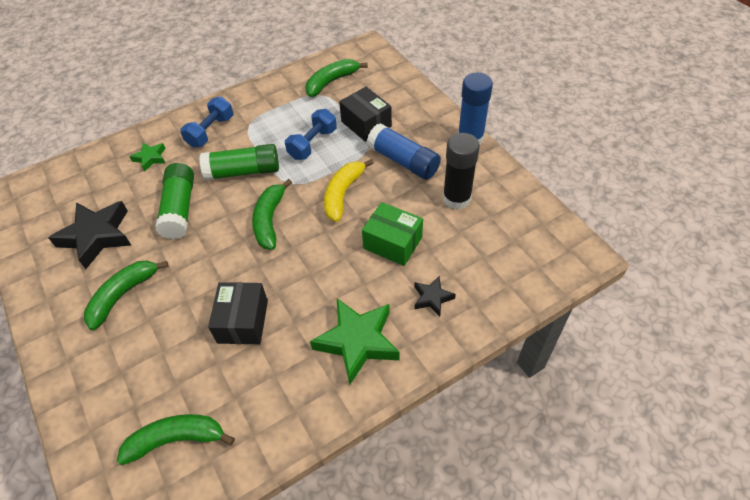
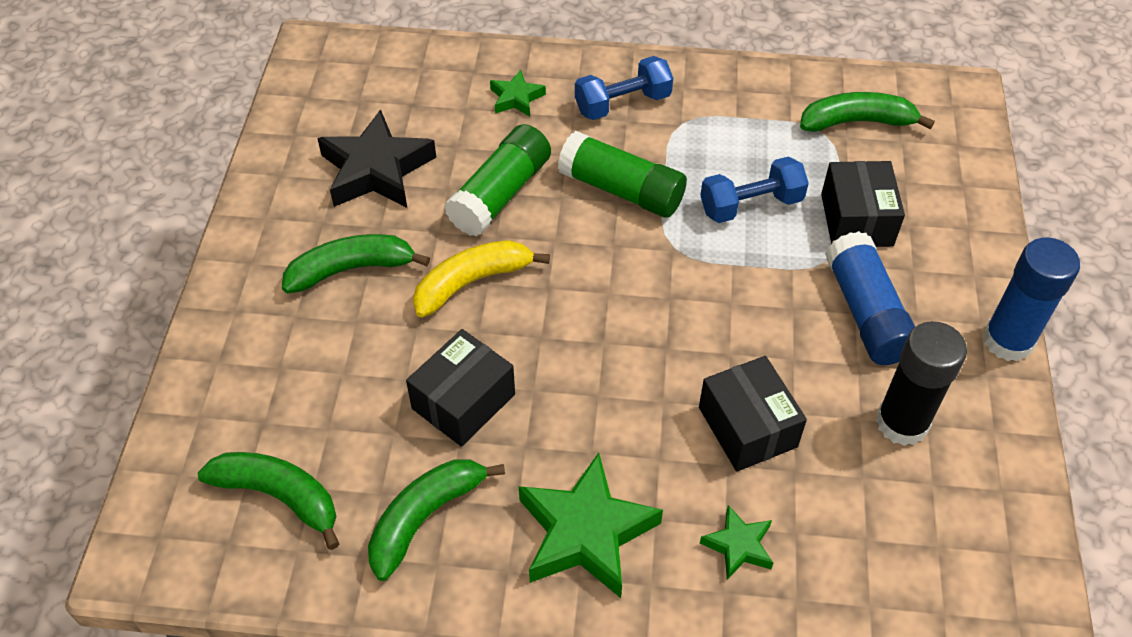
camera: 35 degrees right, 0 degrees up
green banana [252,179,292,250] -> green banana moved to [368,459,505,581]
yellow banana [324,159,374,222] -> yellow banana moved to [413,240,550,318]
green box [362,202,423,266] -> black box [699,356,807,471]
black star [414,276,456,317] -> green star [700,505,773,580]

